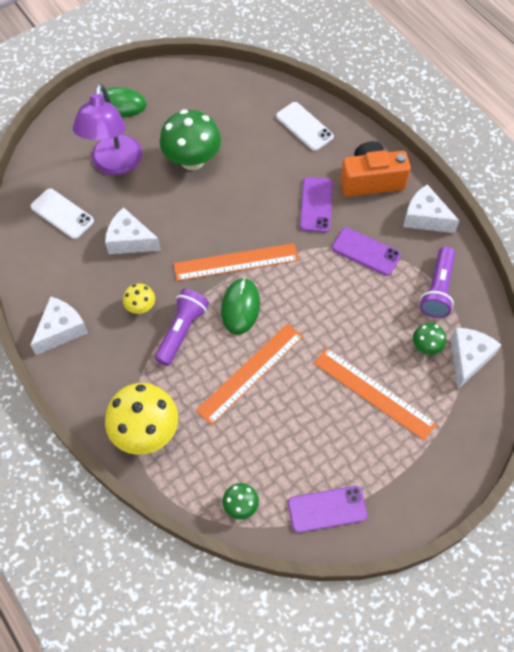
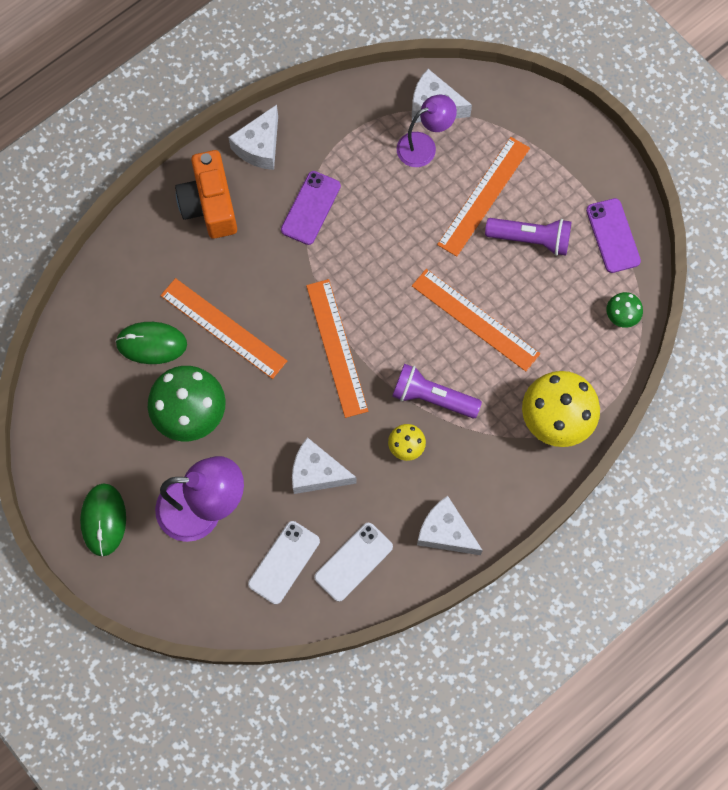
camera: 95 degrees left, 10 degrees up
white cheese [105,207,161,254] -> white cheese turned 90 degrees clockwise [292,437,357,494]
green mouse [221,278,260,335] -> green mouse moved to [115,322,187,364]
white phone [276,102,334,151] -> white phone moved to [314,523,393,602]
purple phone [300,177,333,233] -> none
green mushroom [413,323,446,354] -> purple lamp [397,95,457,167]
purple flashlight [420,246,455,318] -> purple flashlight moved to [485,218,571,256]
none -> orange ruler [160,278,287,379]

